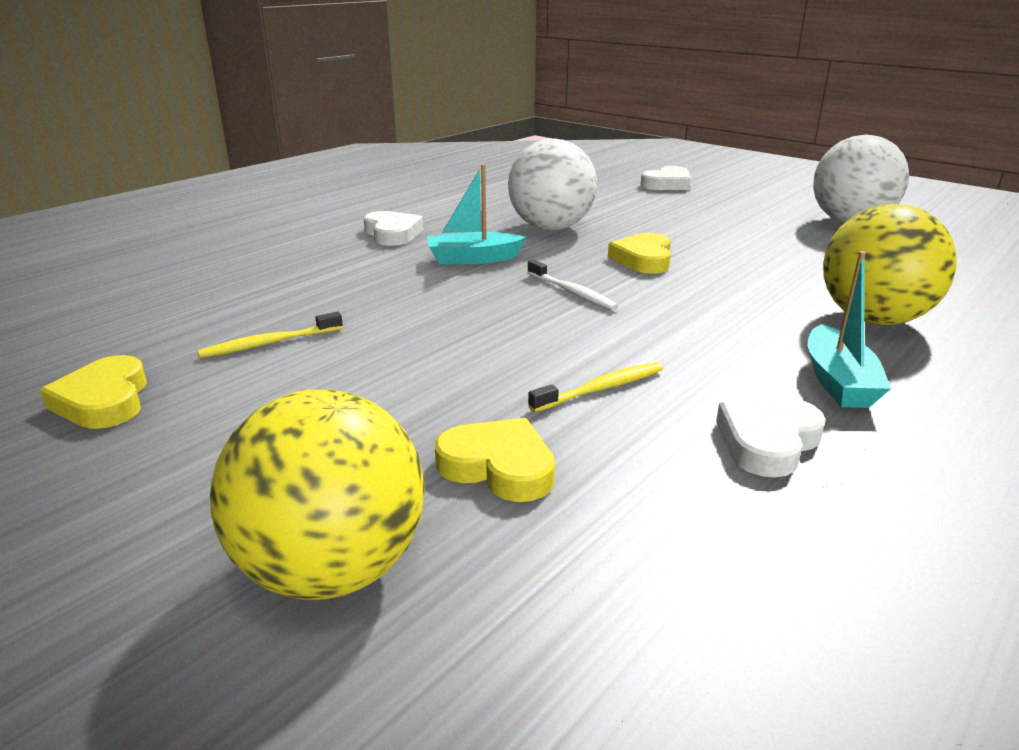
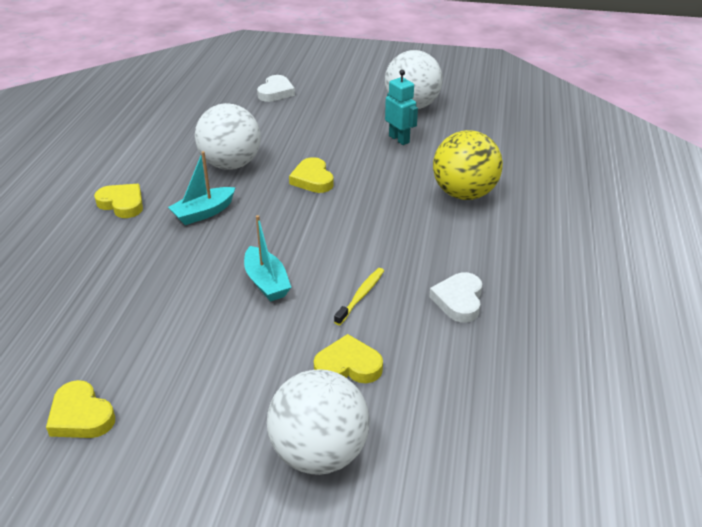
camera: 30 degrees left, 10 degrees up
yellow toothbrush [197,312,343,358] -> none
yellow ball [210,389,425,600] -> white ball [267,369,370,475]
white heart [364,211,423,246] -> yellow heart [94,184,143,218]
white toothbrush [527,260,618,311] -> none
turquoise boat [808,251,891,408] -> turquoise boat moved to [244,215,291,302]
none -> turquoise robot [385,70,418,145]

